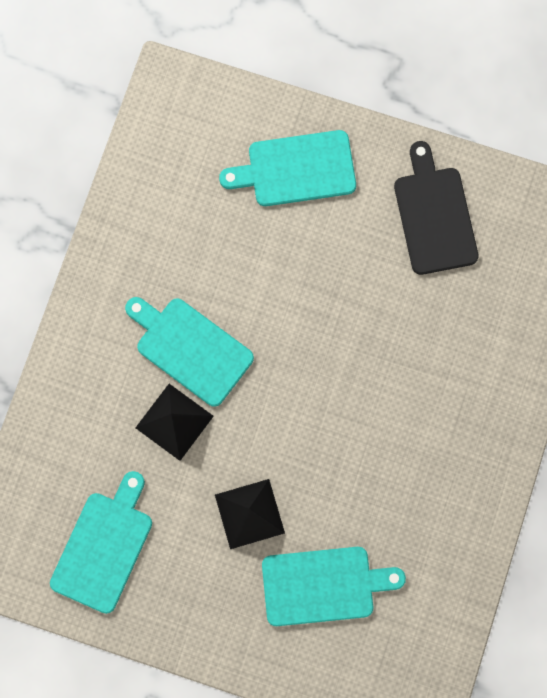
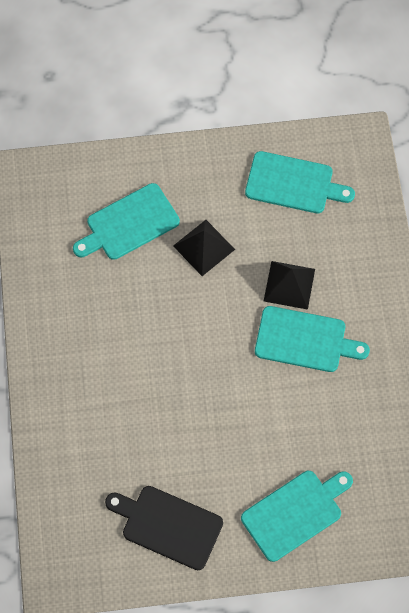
camera: 155 degrees right, 10 degrees down
turquoise cutting board [50,471,152,614] -> turquoise cutting board turned 75 degrees counterclockwise [245,151,355,213]
black cutting board [394,141,479,275] -> black cutting board turned 150 degrees clockwise [105,486,223,570]

